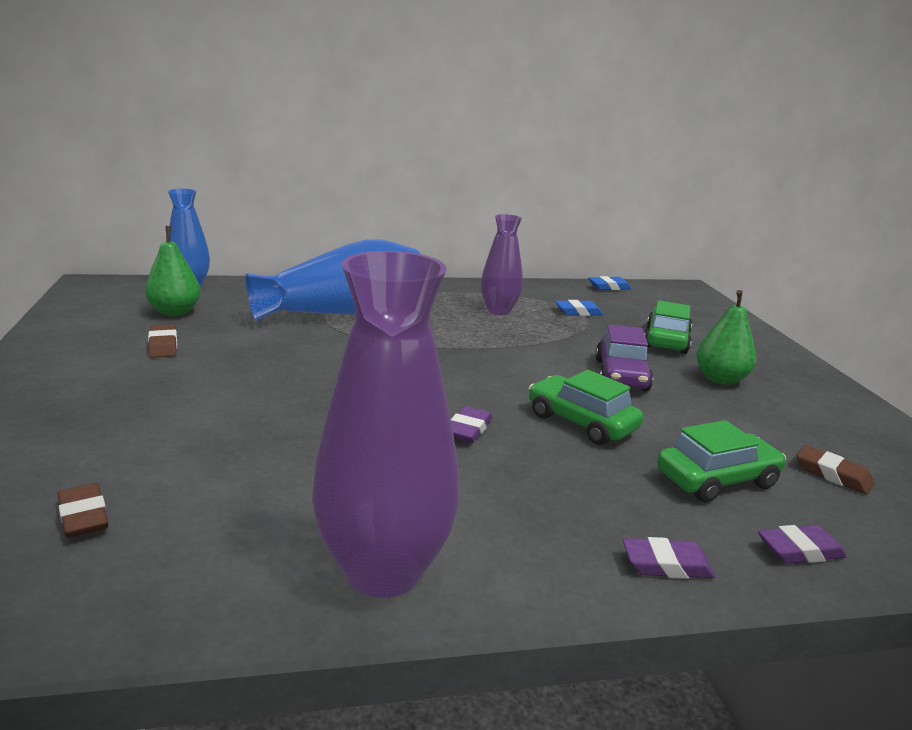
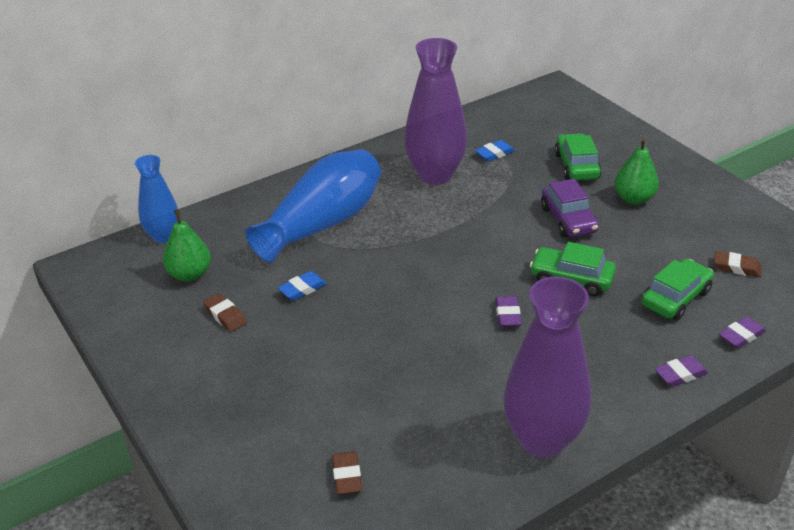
camera: 20 degrees left, 15 degrees up
brown eraser [58,483,108,538] -> brown eraser turned 45 degrees clockwise [332,451,362,494]
purple vase [481,214,523,315] -> purple vase [404,38,467,185], size x1.70
blue eraser [588,276,631,290] -> blue eraser moved to [277,271,327,301]

